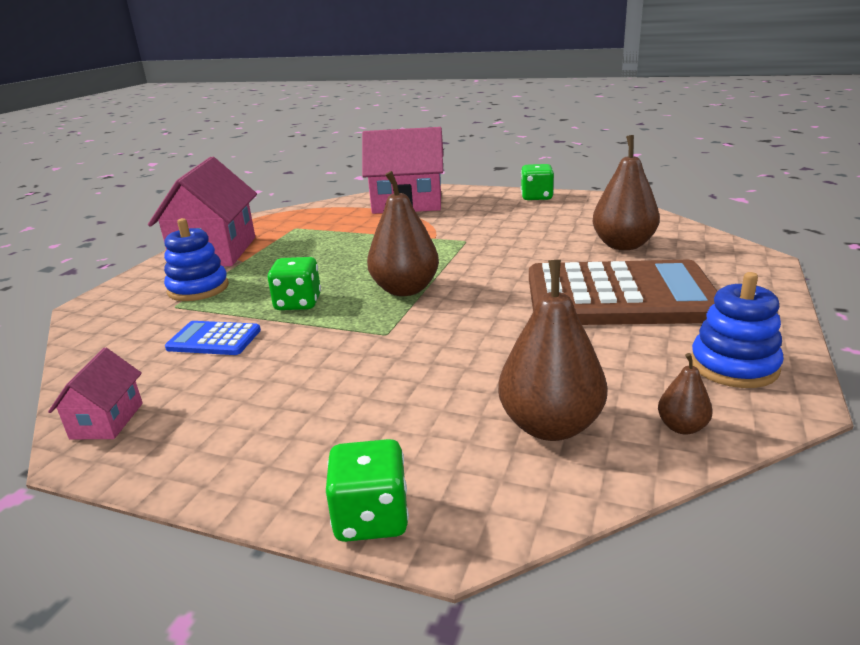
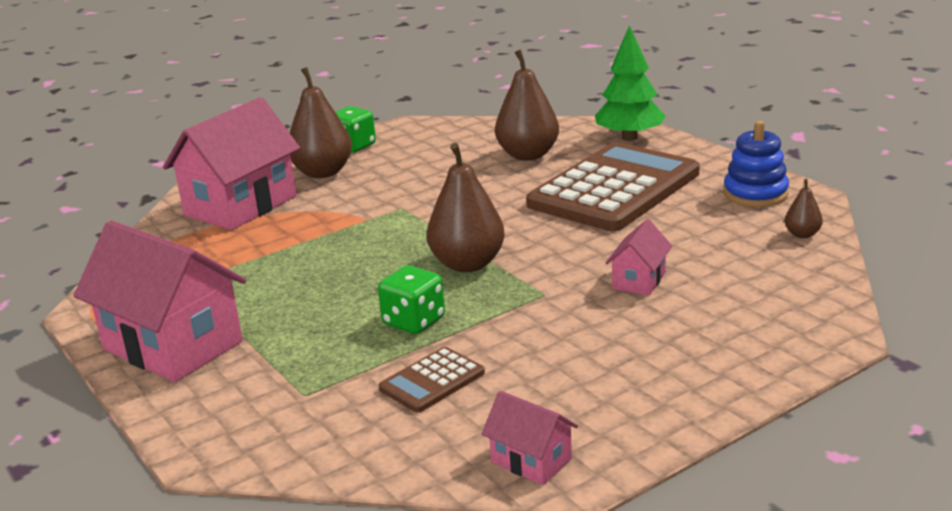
camera: 55 degrees left, 0 degrees up
blue stacking toy [164,218,229,301] -> none
blue calculator [165,321,261,355] -> brown calculator [379,347,485,412]
green dice [326,439,409,542] -> none
brown pear [498,260,607,441] -> brown pear moved to [290,67,352,178]
none -> green tree [595,25,665,141]
none -> pink house [606,219,672,295]

